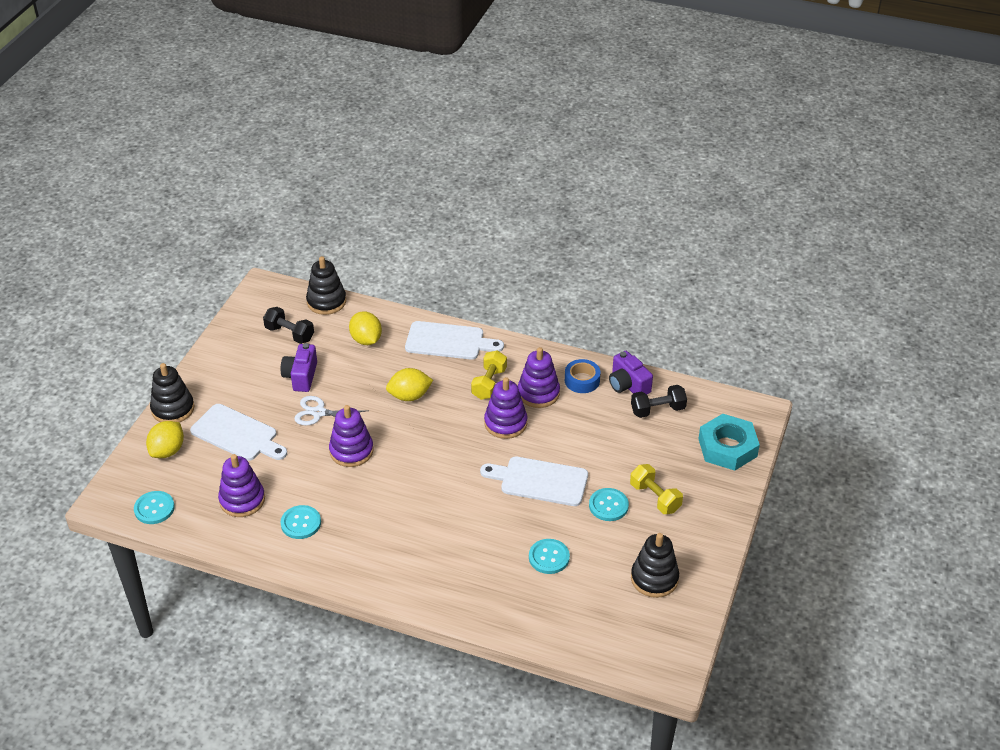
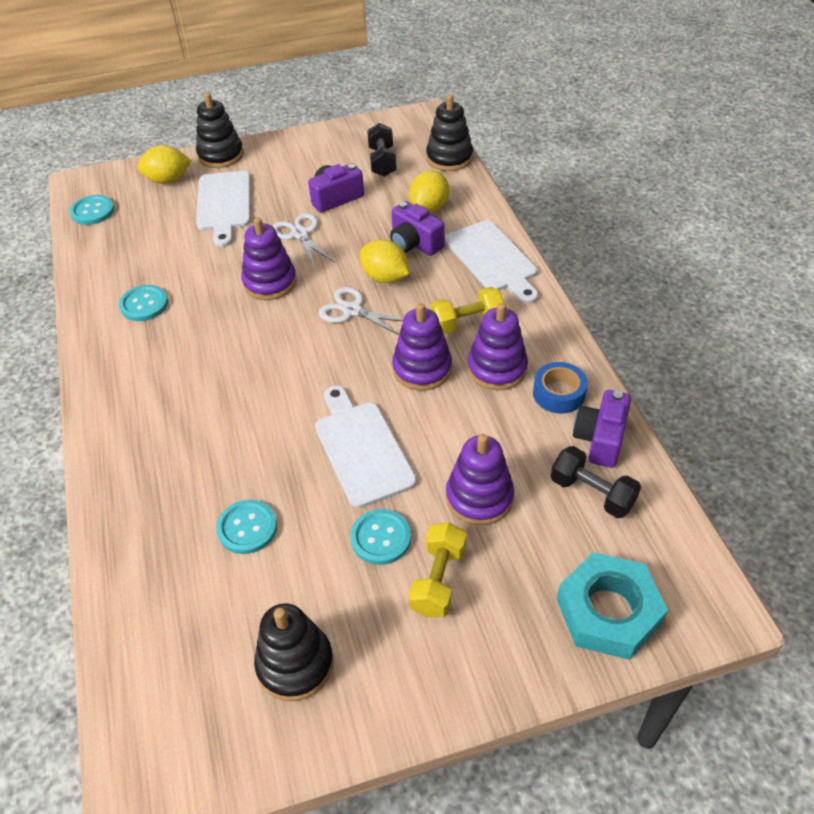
camera: 55 degrees right, 5 degrees up
purple stacking toy [218,454,265,517] -> purple stacking toy moved to [446,434,514,526]
none -> white scissors [319,287,403,335]
none -> purple camera [390,201,444,256]

